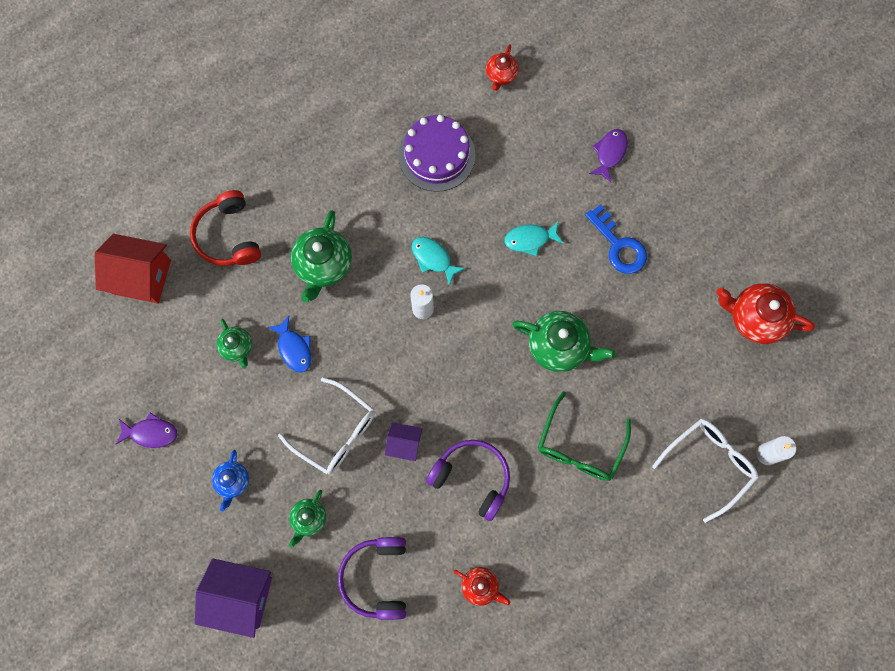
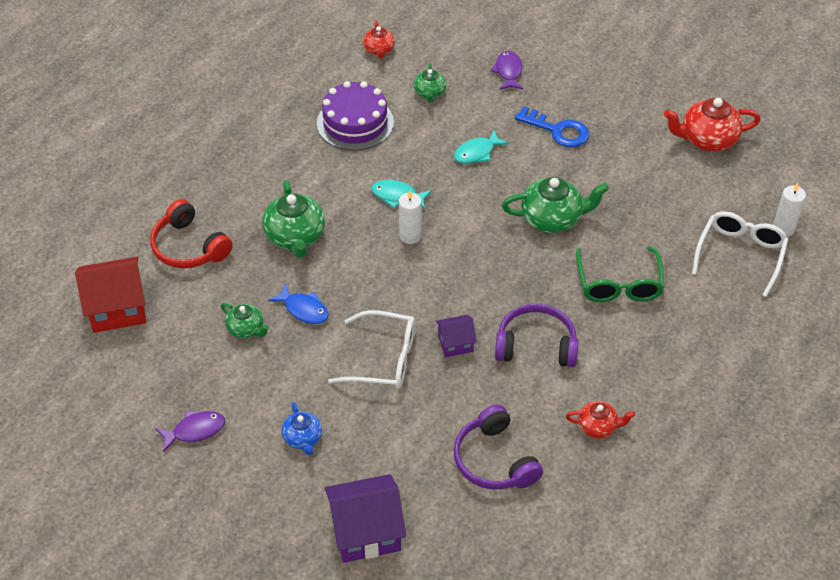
camera: 25 degrees left, 25 degrees down
green teapot [289,490,326,547] -> green teapot moved to [413,63,446,102]

